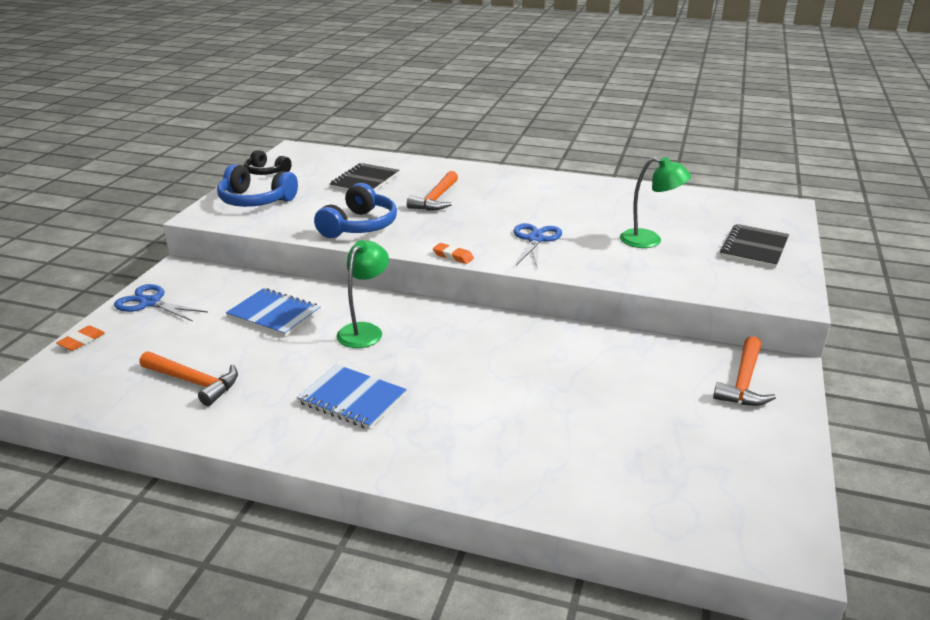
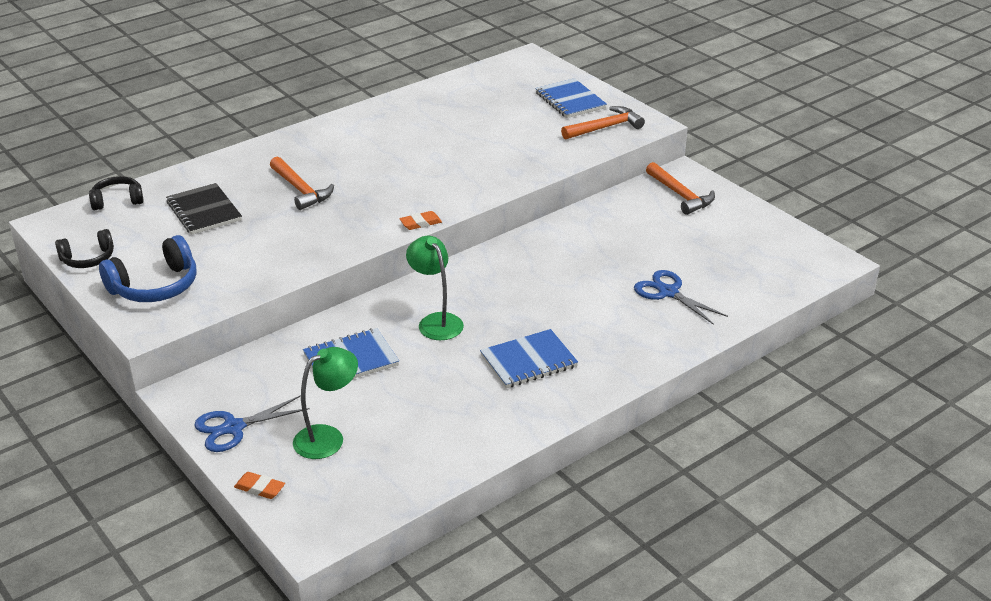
camera: 55 degrees left, 5 degrees up
orange eraser [56,325,105,351] -> orange eraser turned 45 degrees counterclockwise [234,472,285,499]
orange hammer [139,351,238,406] -> orange hammer moved to [561,106,645,140]
blue headphones [314,183,397,238] -> none
blue scissors [514,223,562,267] -> blue scissors moved to [634,270,728,325]
green lamp [620,157,691,248] -> green lamp moved to [293,347,358,459]
black notebook [720,224,789,268] -> blue notebook [535,78,607,118]
none -> black headphones [89,176,144,210]

